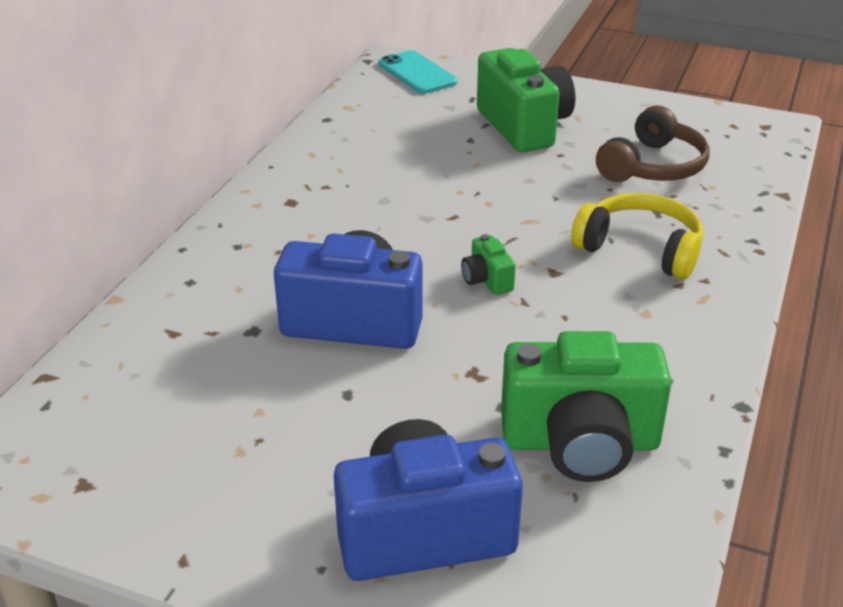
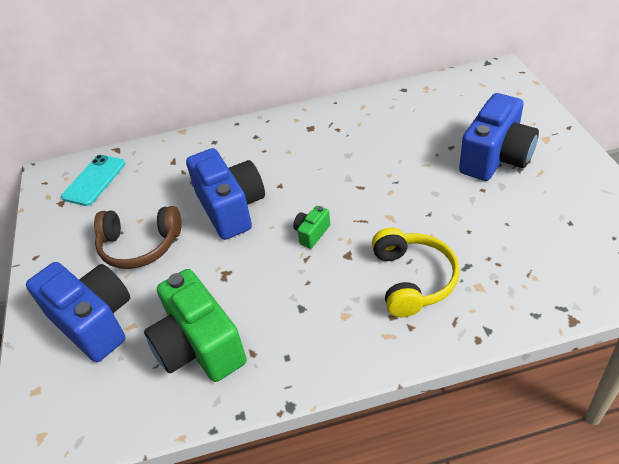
camera: 60 degrees right, 10 degrees up
turquoise phone [378,50,457,94] -> turquoise phone moved to [61,155,126,206]
green camera [477,48,575,152] -> blue camera [459,93,539,181]
brown headphones [596,105,709,182] -> brown headphones moved to [94,206,182,269]

